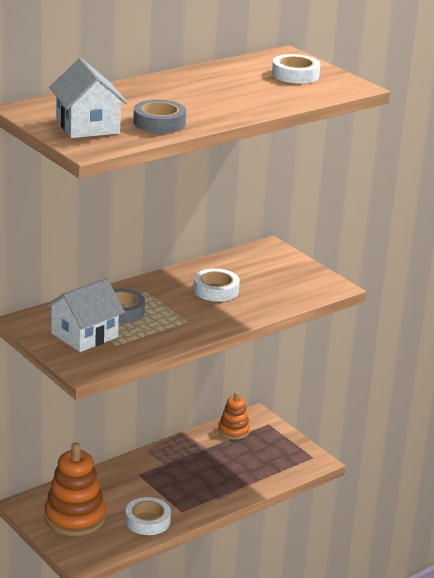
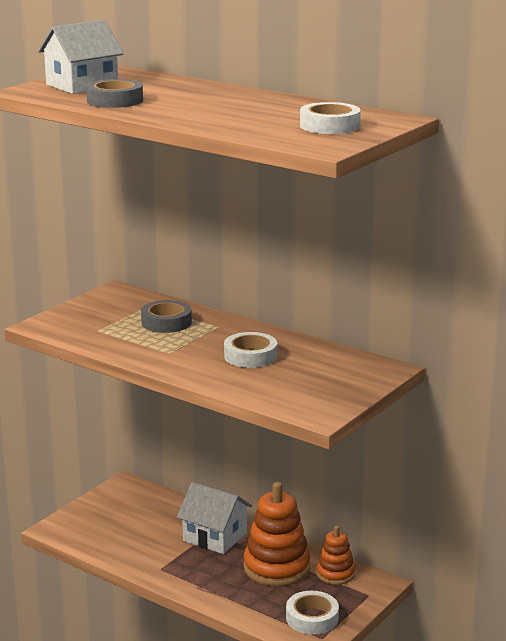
camera: 75 degrees right, 5 degrees down
orange stacking toy [44,442,106,536] -> orange stacking toy moved to [243,482,310,586]
white house [45,278,125,352] -> white house moved to [177,482,252,554]
white tape [125,497,171,535] -> white tape moved to [286,591,339,635]

